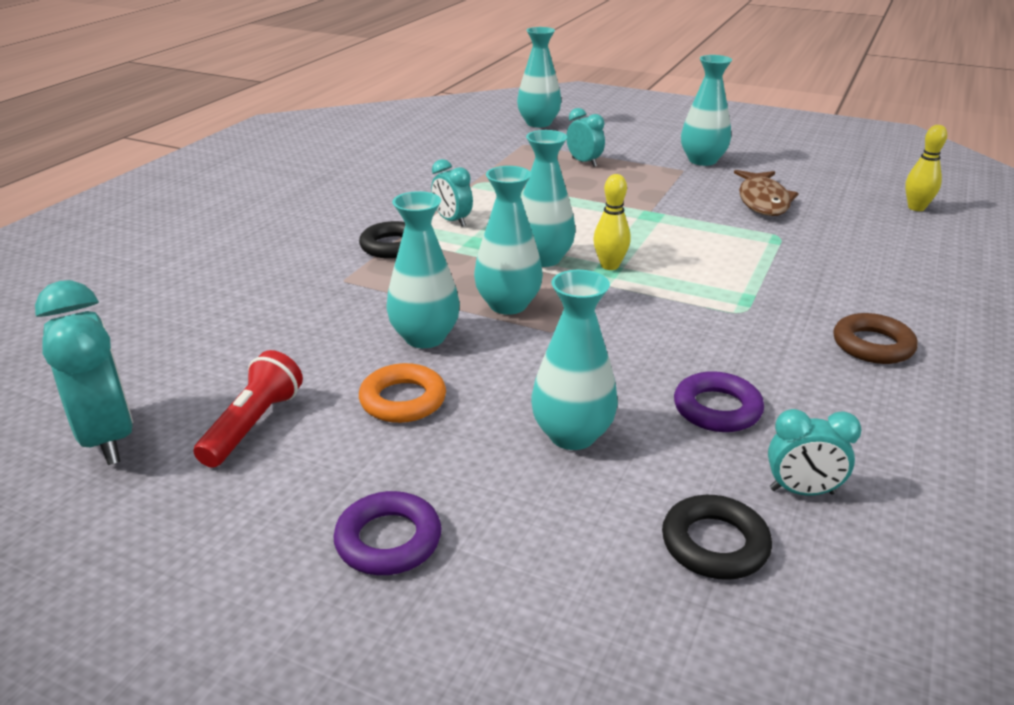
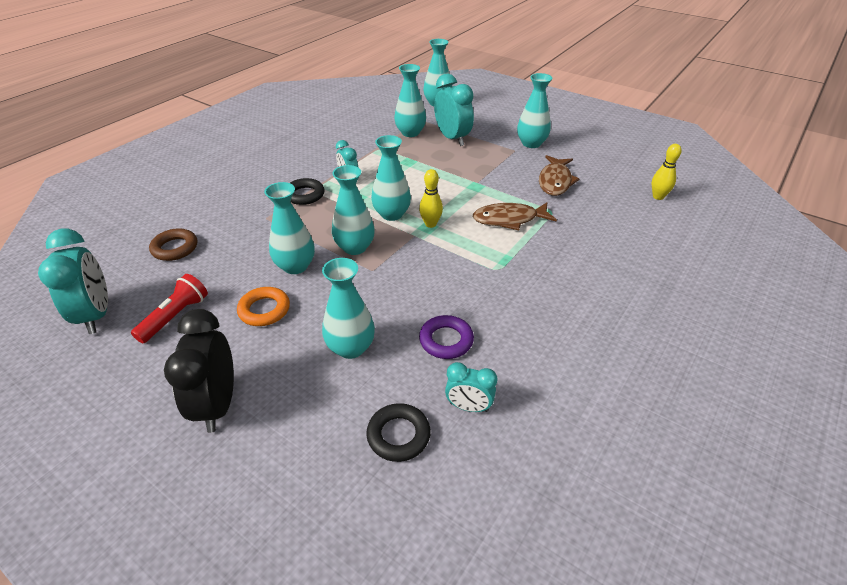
camera: 10 degrees right, 10 degrees up
purple ring [334,491,441,575] -> black clock [164,309,234,433]
turquoise clock [566,108,605,167] -> turquoise clock [434,74,474,146], size x1.76
brown ring [834,313,918,364] -> brown ring moved to [149,228,197,261]
none -> turquoise vase [394,64,426,137]
none -> brown fish [473,202,557,230]

